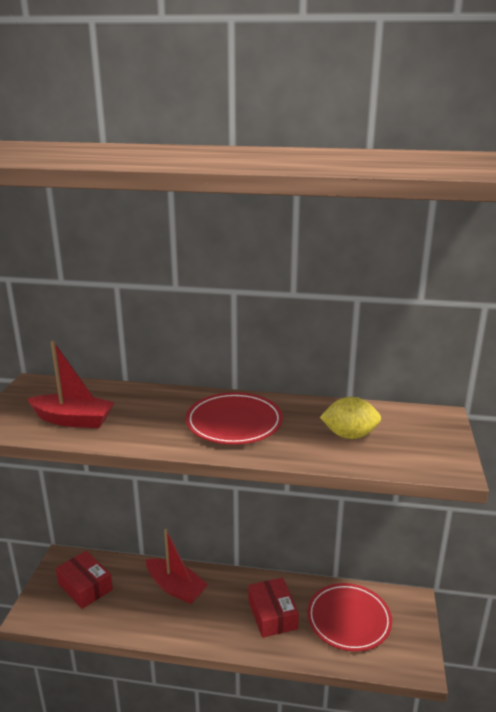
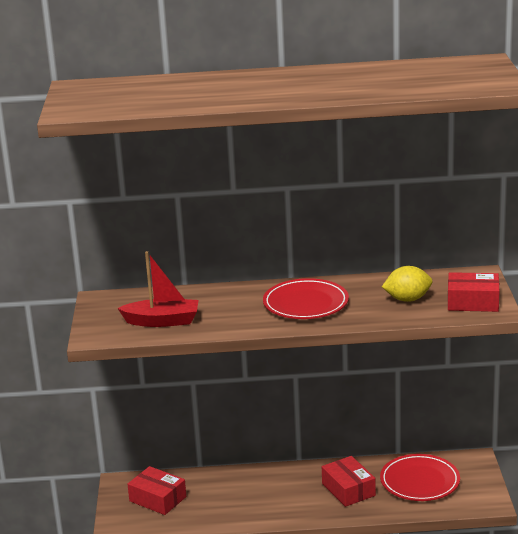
camera: 10 degrees left, 0 degrees up
red boat [146,529,208,604] -> none
none -> red box [448,272,499,312]

